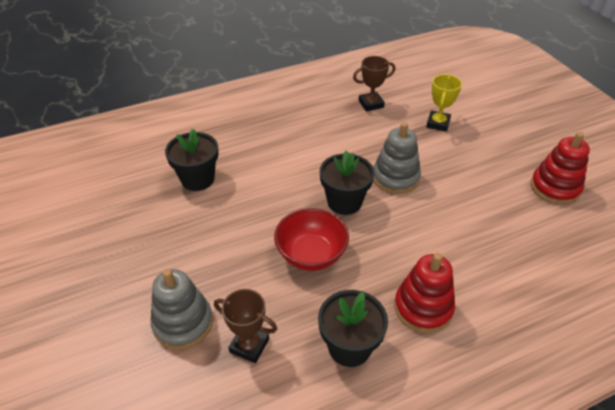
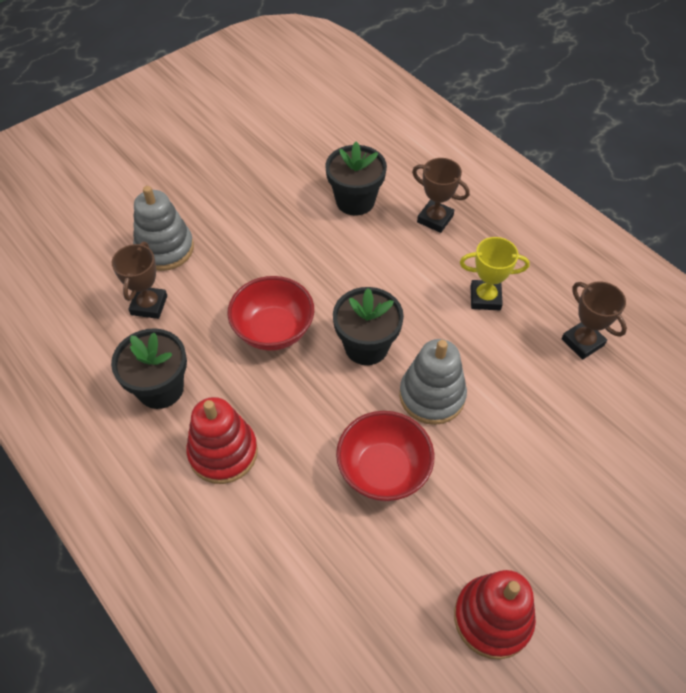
camera: 75 degrees right, 10 degrees up
yellow trophy [426,74,462,132] -> yellow trophy moved to [460,237,530,311]
none -> red bowl [336,411,434,501]
none -> brown trophy [412,158,470,233]

